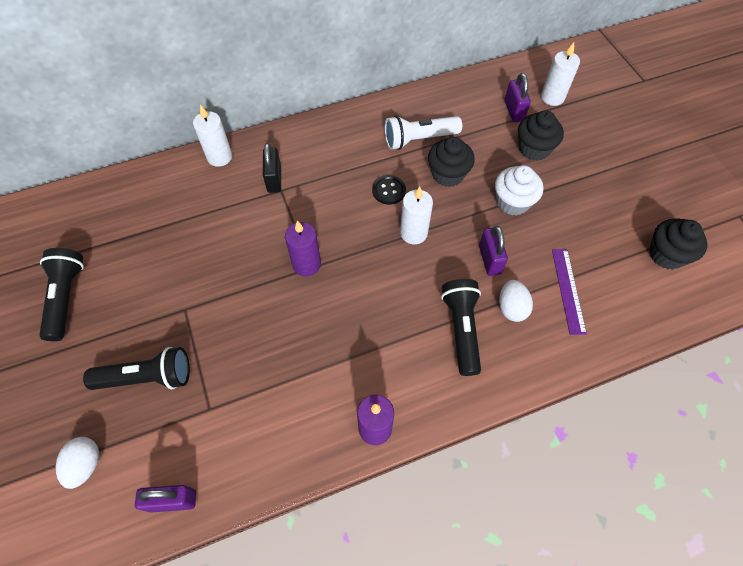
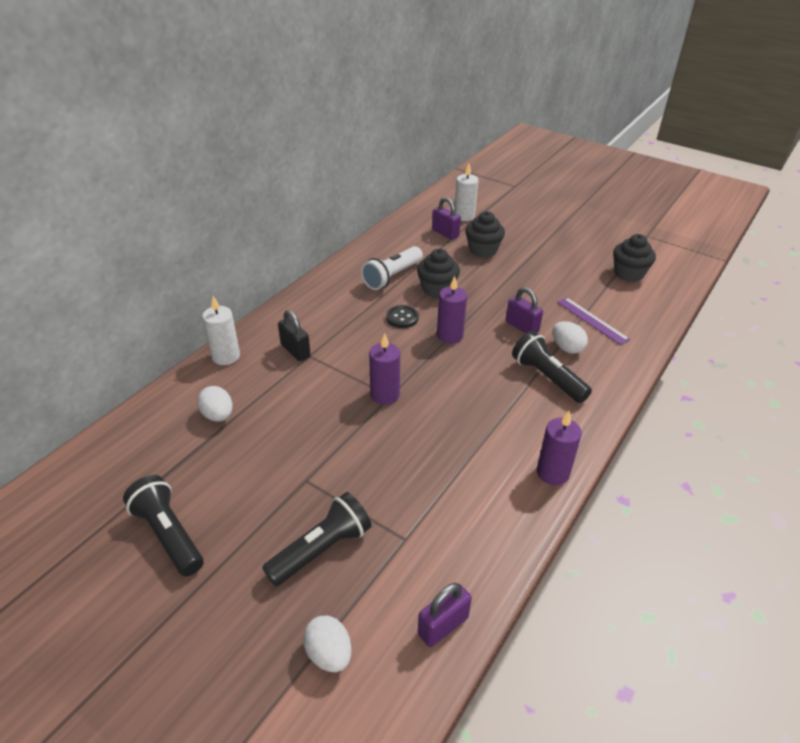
camera: 35 degrees left, 20 degrees down
white candle [400,187,433,244] -> purple candle [437,276,467,344]
white cupcake [495,165,543,215] -> none
none -> white egg [197,386,232,421]

